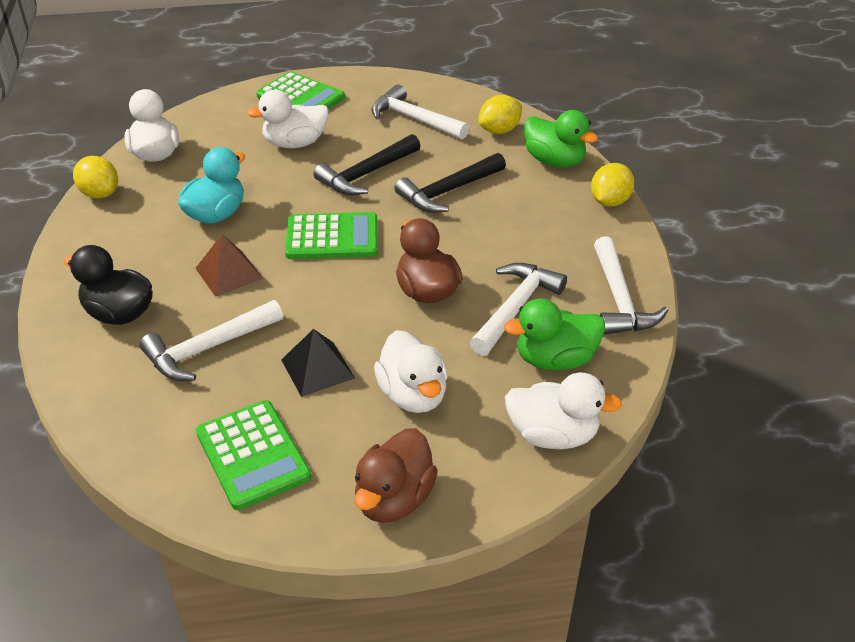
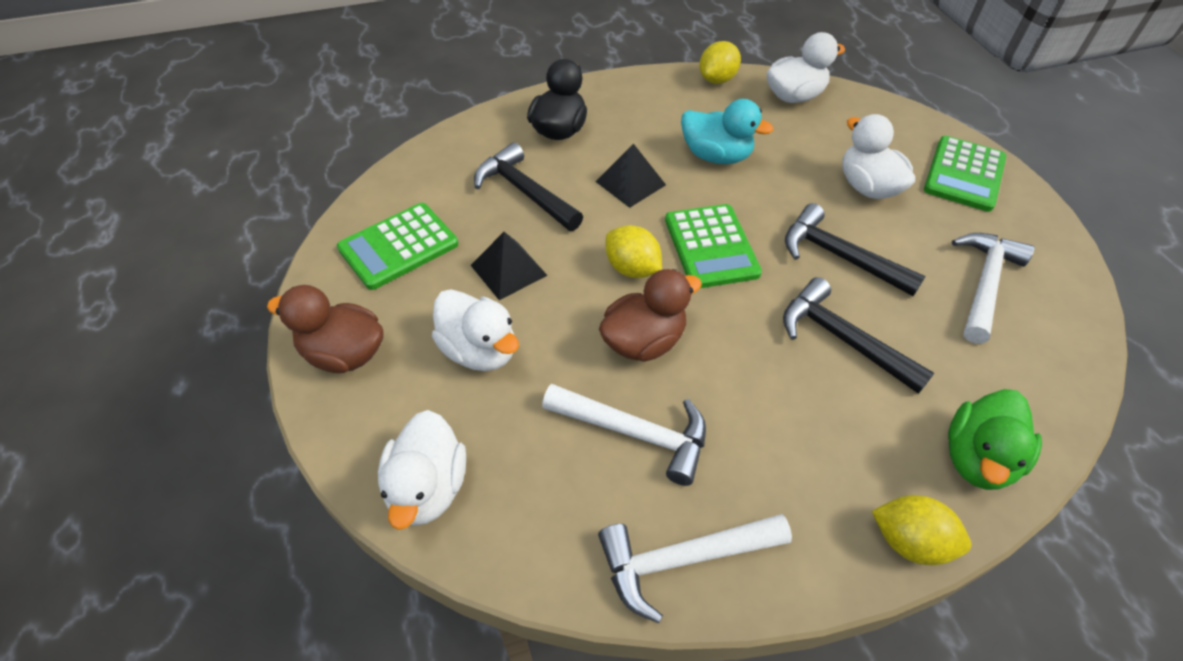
camera: 80 degrees right, 10 degrees up
white hammer [139,300,283,381] -> black hammer [474,142,583,231]
brown pyramid [195,234,263,297] -> black pyramid [595,143,666,208]
white duck [374,330,448,413] -> white duck turned 105 degrees counterclockwise [432,289,519,371]
yellow lemon [478,95,522,134] -> yellow lemon moved to [606,225,662,278]
green duck [504,298,605,371] -> none

